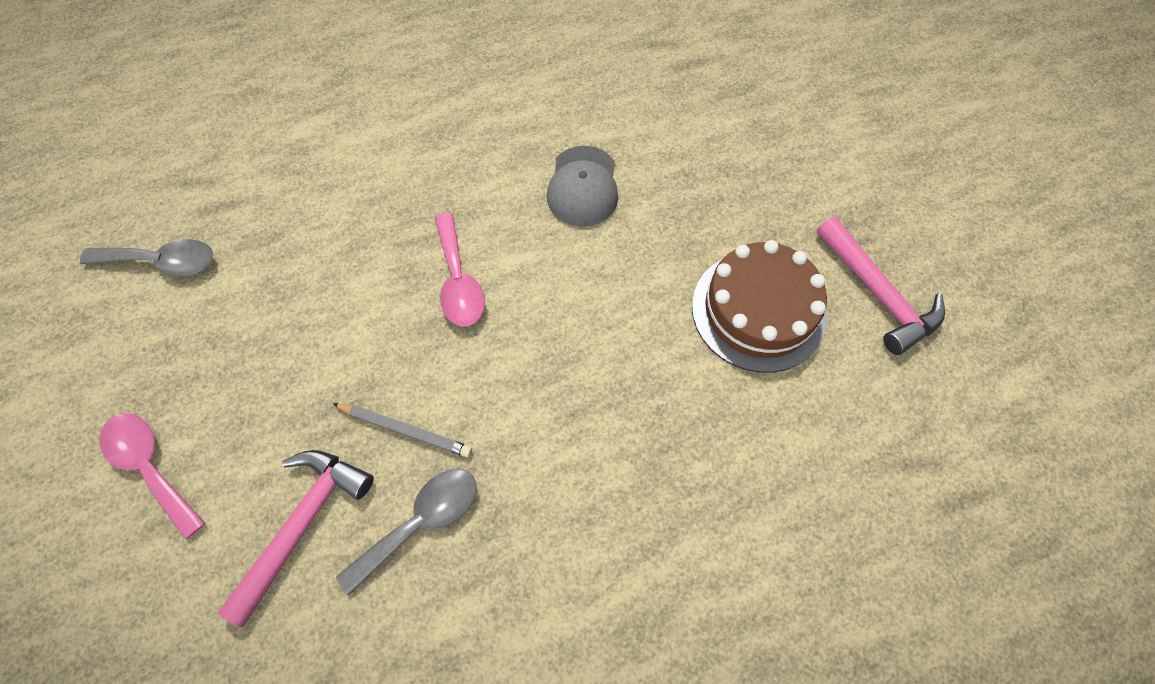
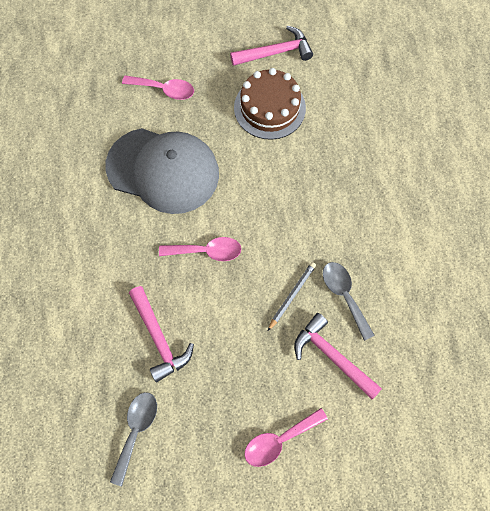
camera: 75 degrees left, 5 degrees up
grey cap [547,146,618,227] -> grey cap [105,128,219,214], size x1.96
none -> pink spoon [122,75,194,100]
none -> pink hammer [129,286,194,382]

